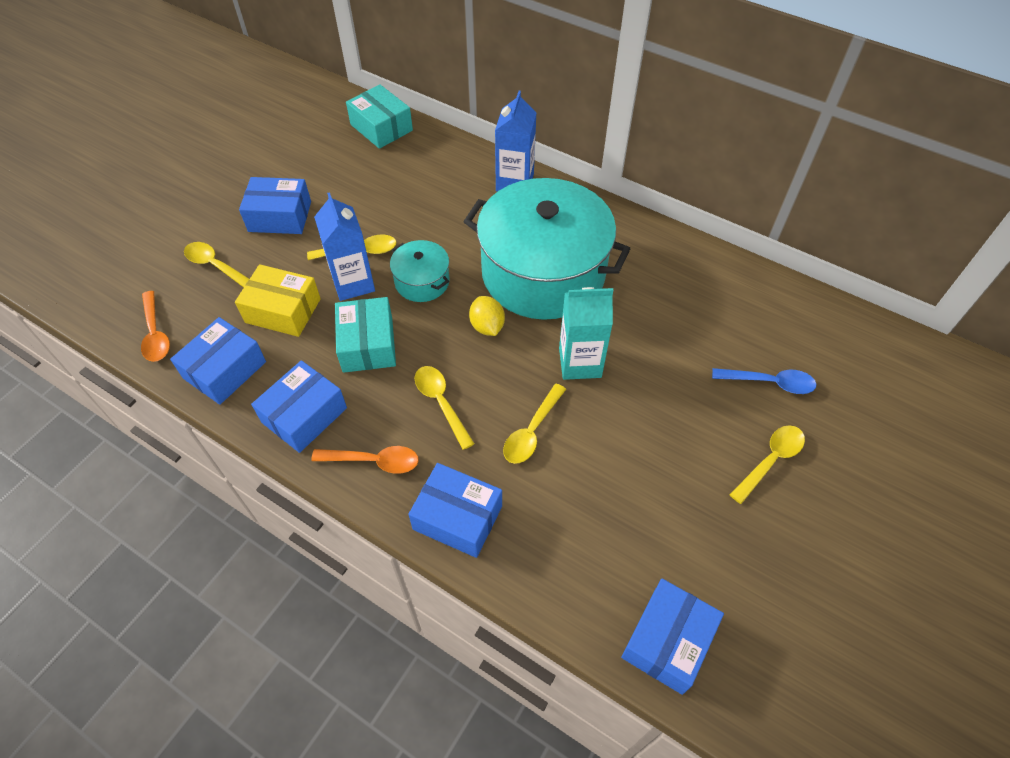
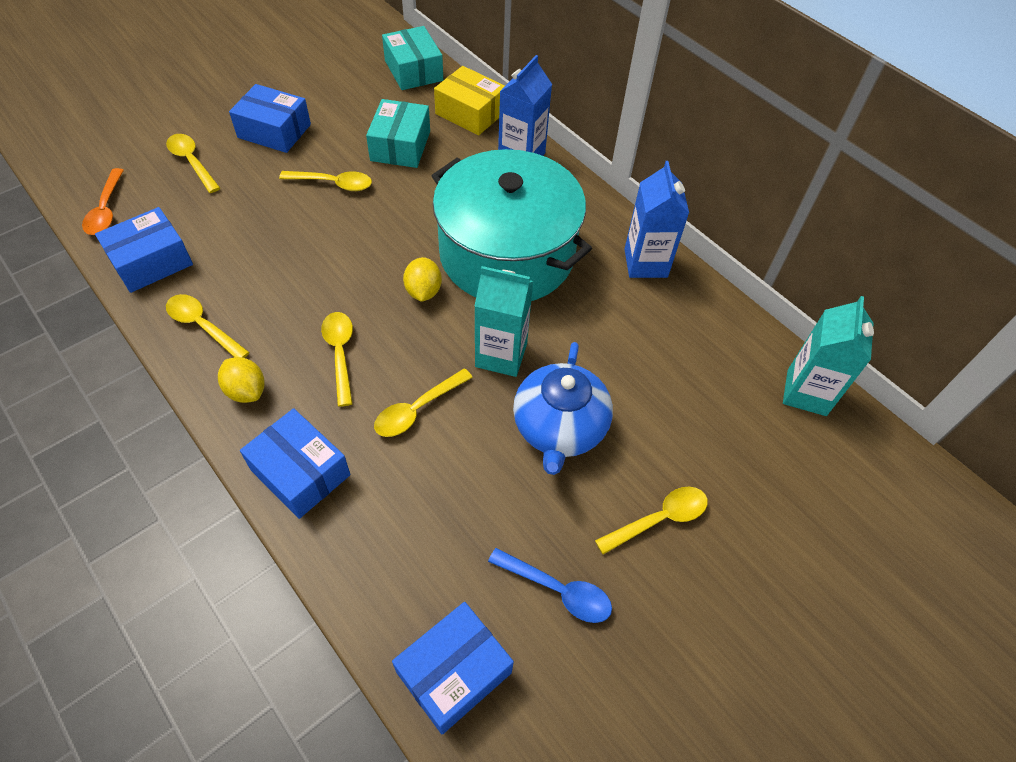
camera: 15 degrees right, 0 degrees up
yellow box [235,264,321,337] -> yellow box moved to [434,66,505,136]
blue box [251,360,347,453] -> yellow spoon [166,294,250,358]
orange spoon [311,446,419,474] -> yellow lemon [218,357,265,403]
blue carton [314,192,375,301] -> blue carton moved to [624,161,689,278]
turquoise box [335,297,396,373] -> turquoise box moved to [366,99,430,168]
turquoise pot [390,240,450,302] -> none
blue spoon [712,368,817,394] -> blue spoon moved to [488,548,612,623]
none -> blue teapot [513,342,613,475]
none -> turquoise carton [783,296,874,416]

